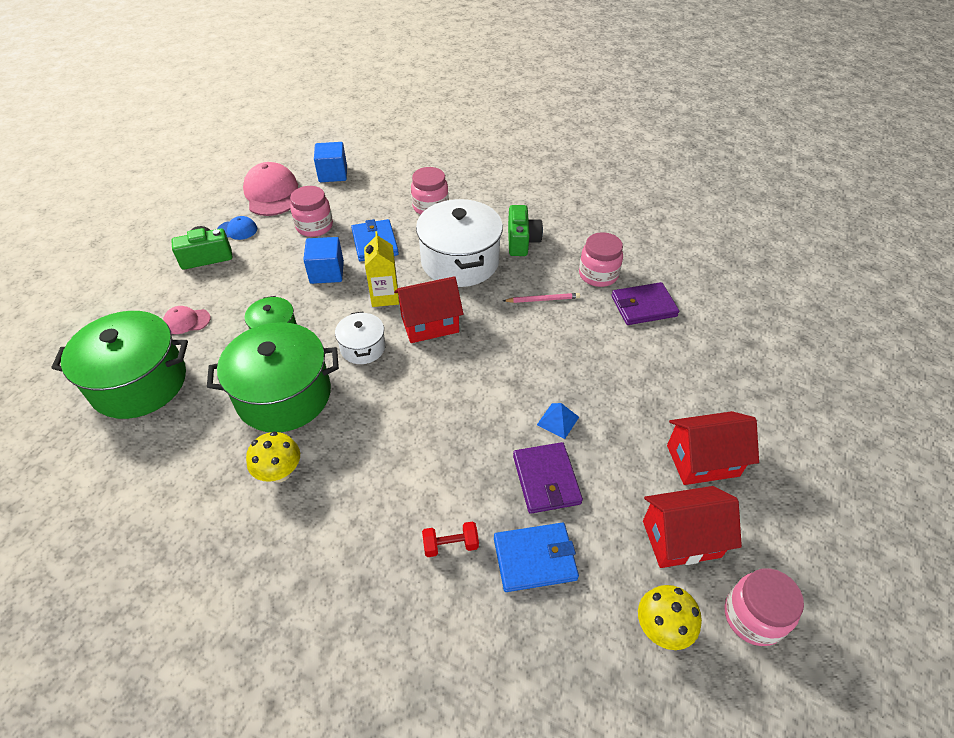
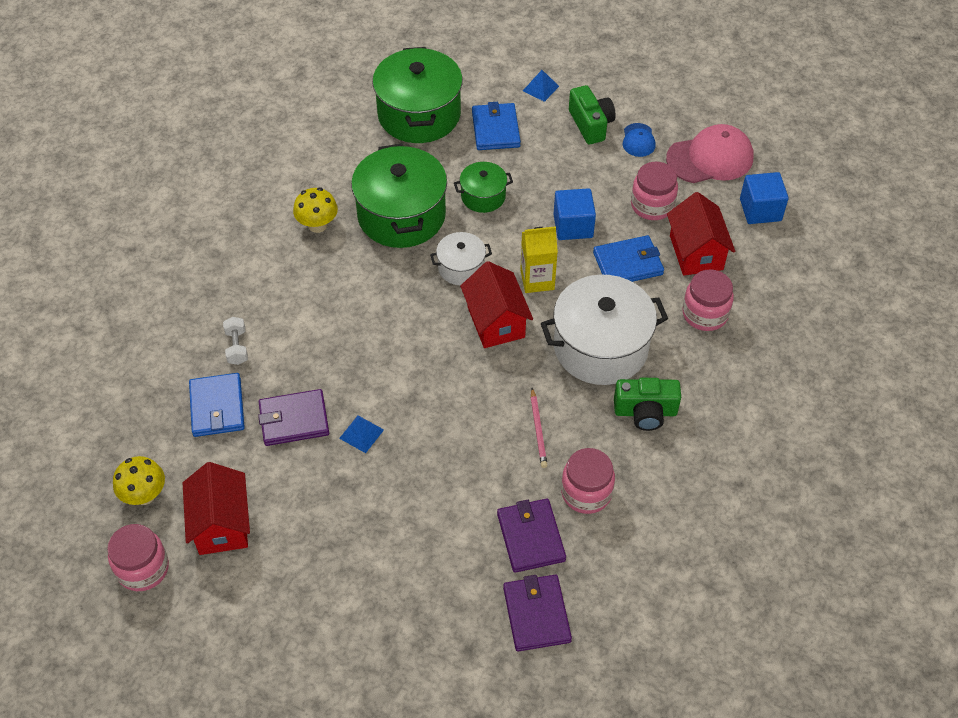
camera: 90 degrees right, 5 degrees up
pink cap [163,306,211,334] -> blue wallet [472,102,521,150]
red dumbbell [422,521,479,557] -> white dumbbell [223,317,248,365]
red house [667,411,759,485] -> red house moved to [667,192,735,276]
none -> purple wallet [503,575,572,652]
none -> blue pyramid [523,70,559,102]

